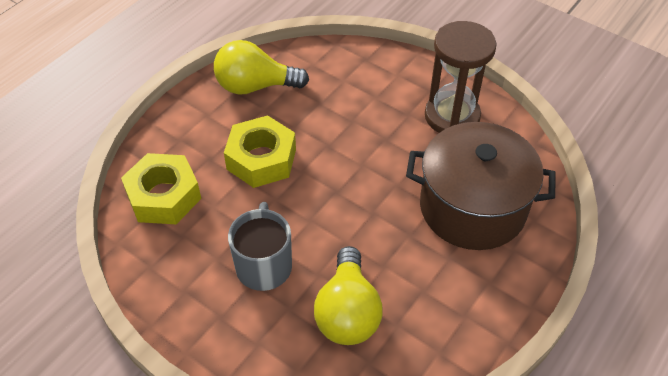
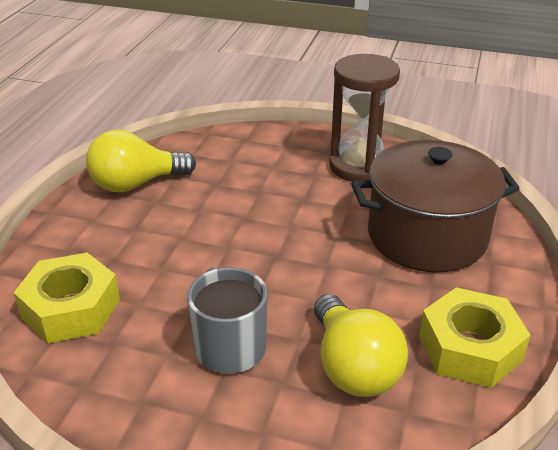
camera: 20 degrees left, 15 degrees down
yellow nut [224,115,296,188] -> yellow nut moved to [419,287,531,388]

